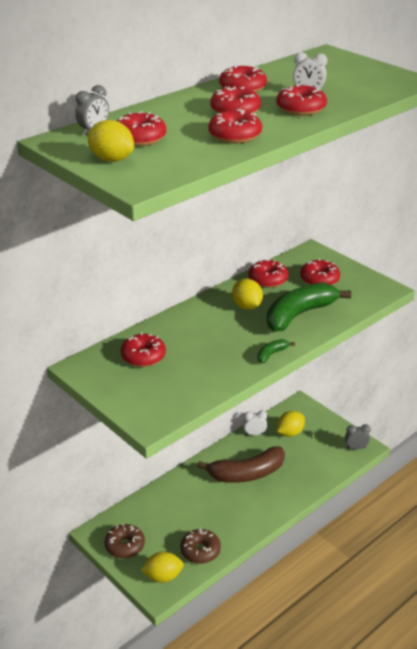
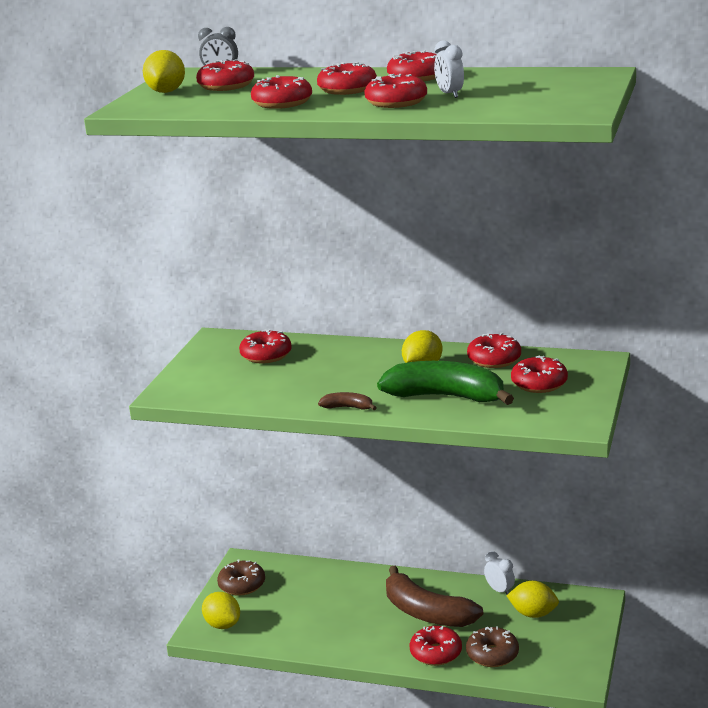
camera: 60 degrees right, 10 degrees down
brown donut [180,528,221,564] -> brown donut moved to [466,626,519,667]
green banana [257,339,295,363] -> brown banana [318,392,377,410]
grey clock [345,424,371,450] -> none
none -> red donut [410,626,462,666]

